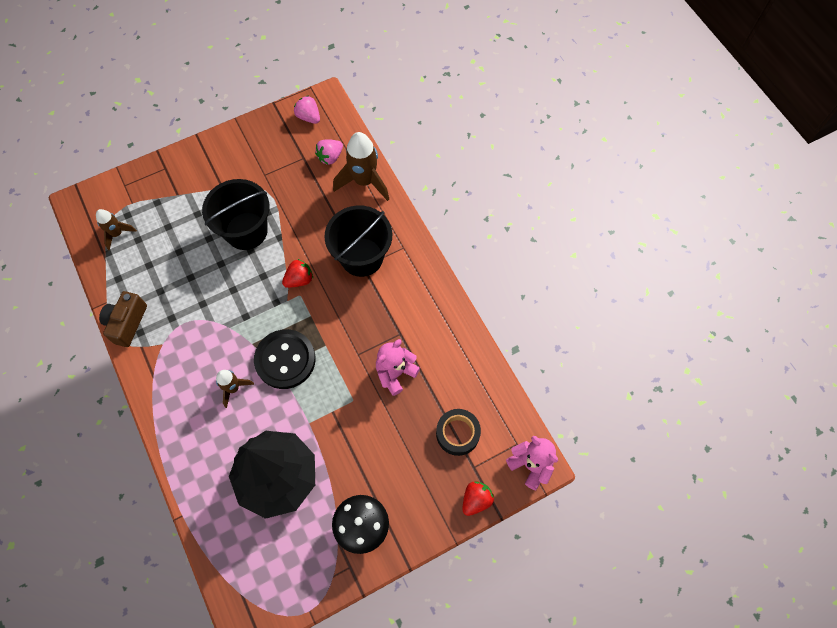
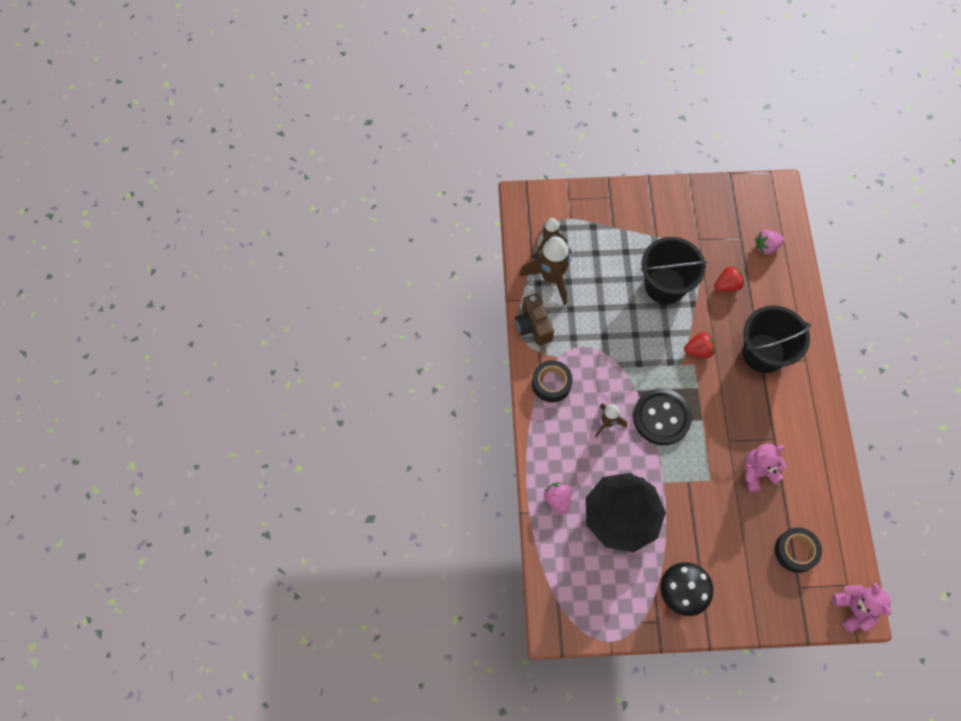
camera: 25 degrees right, 0 degrees up
brown camera [99,291,147,347] -> brown camera turned 60 degrees counterclockwise [515,293,554,346]
pink strawberry [294,95,320,124] -> pink strawberry moved to [544,483,571,515]
brown rocket [333,132,389,201] -> brown rocket moved to [519,237,571,305]
red strawberry [462,481,494,516] -> red strawberry moved to [714,266,744,292]
none -> black tape [532,360,573,402]

